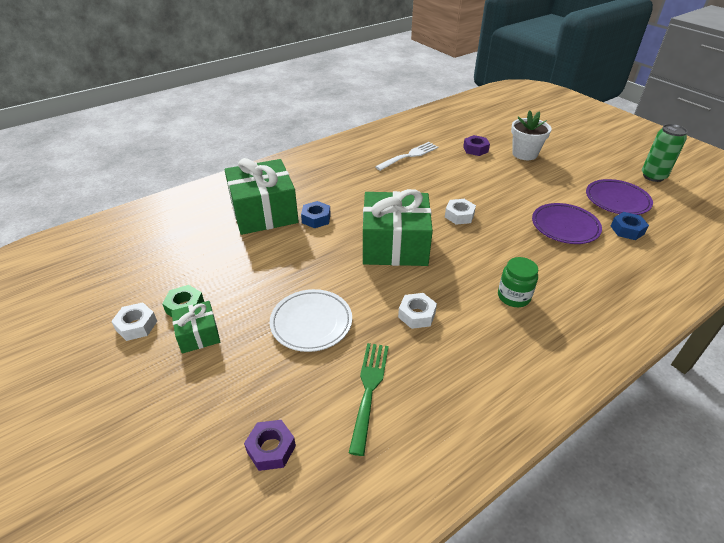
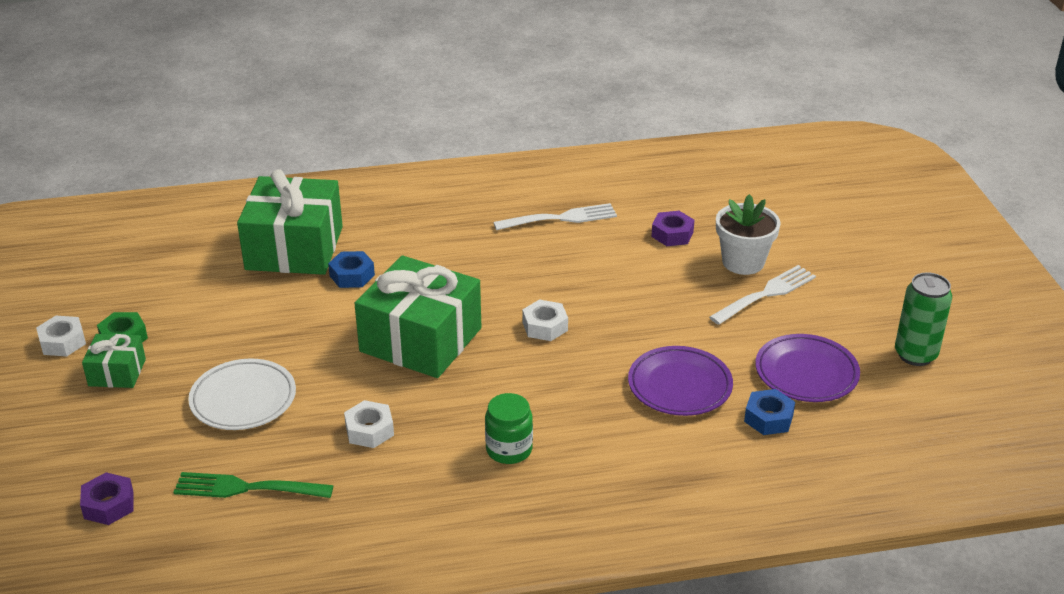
camera: 25 degrees right, 5 degrees down
green fork [349,343,389,456] -> green fork turned 120 degrees counterclockwise [173,472,334,498]
none -> white fork [709,265,816,325]

